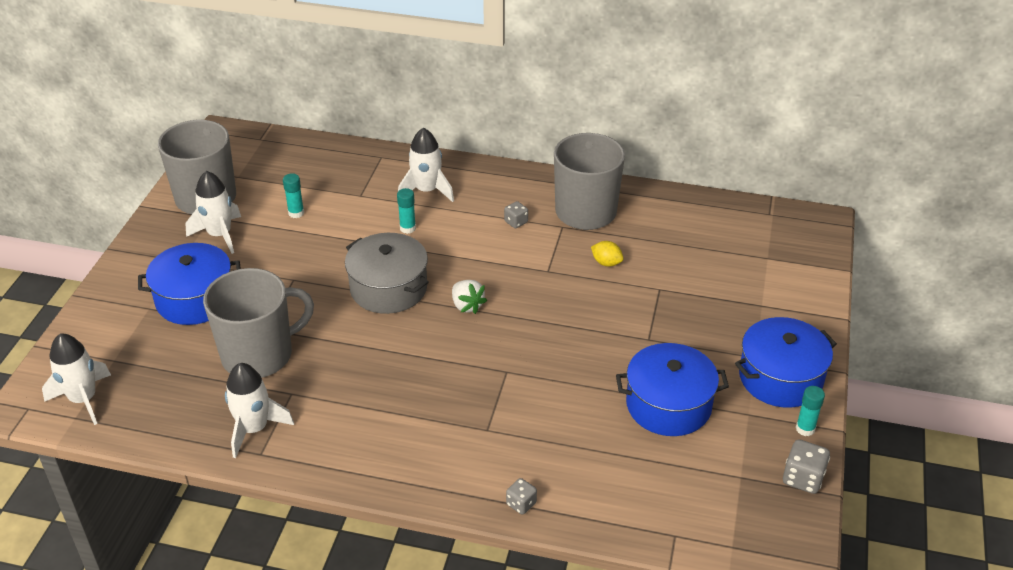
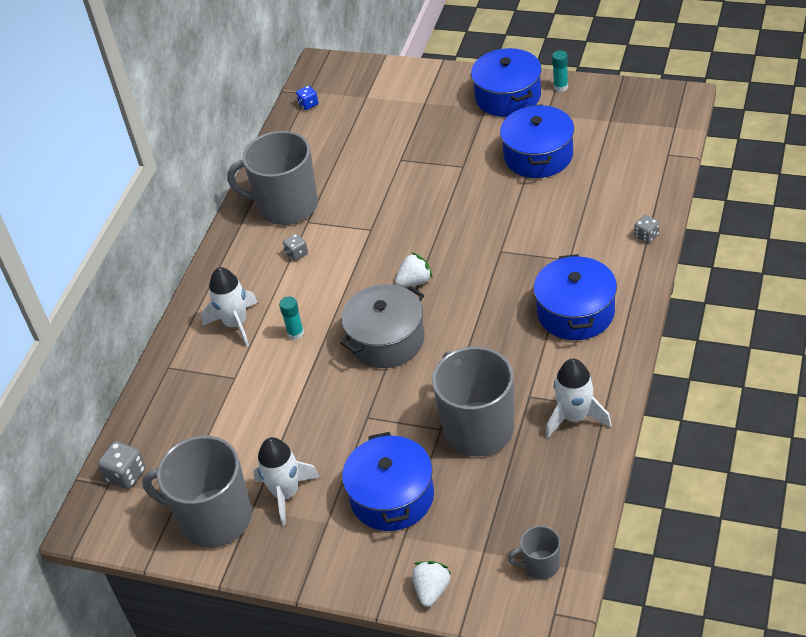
camera: 80 degrees left, 5 degrees up
white rocket [42,333,111,425] -> grey mug [508,526,560,580]
turquoise glue stick [283,173,304,218] -> none
yellow lemon [591,241,623,267] -> none
grey dice [783,439,830,494] -> grey dice moved to [98,441,145,489]
none -> blue dice [296,86,318,110]
none -> white strawberry [412,561,451,607]
none -> blue pot [534,254,617,340]

